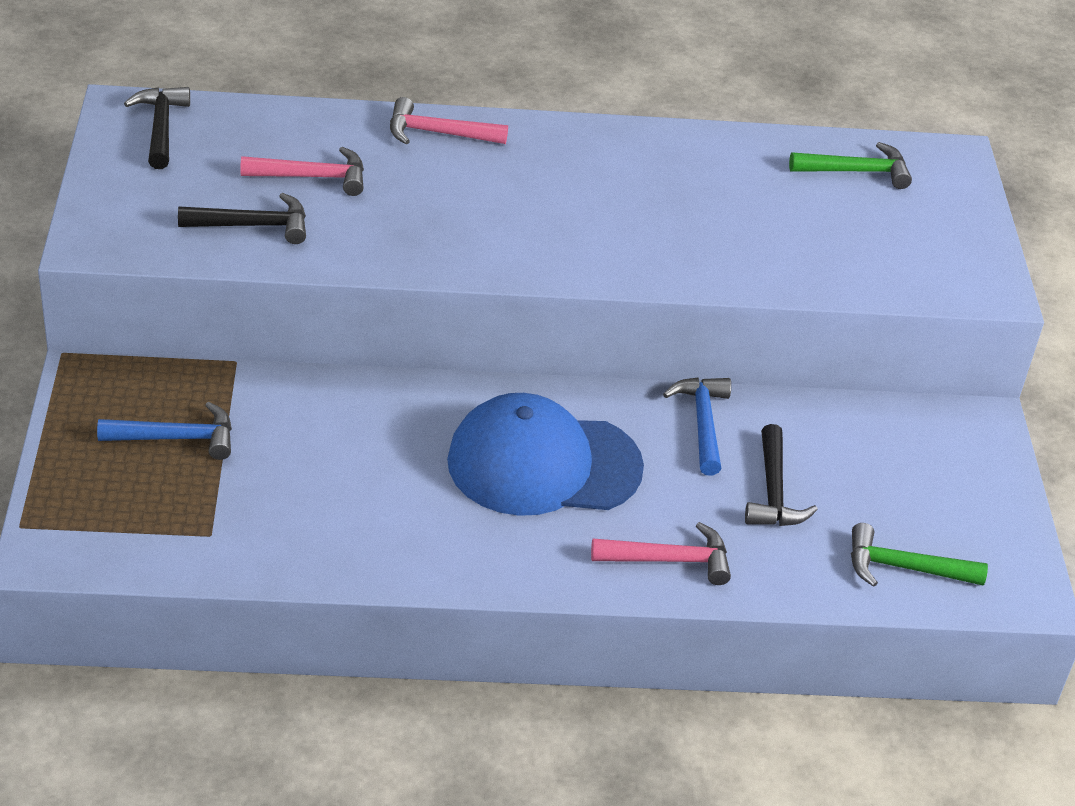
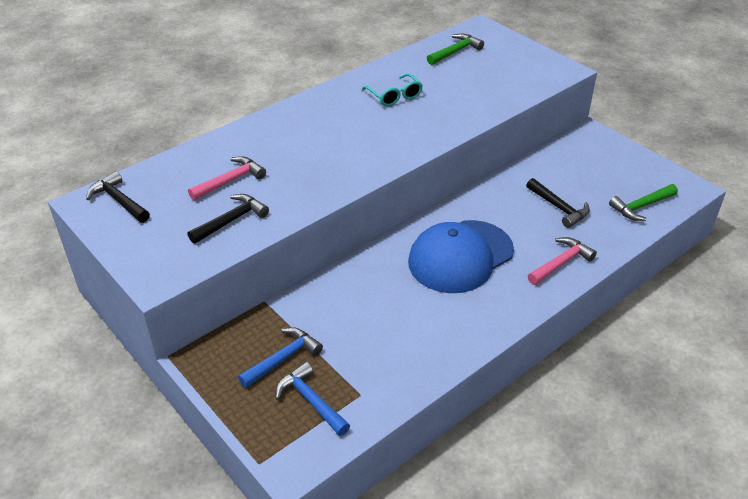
camera: 35 degrees left, 0 degrees up
pink hammer [390,97,508,144] -> none
blue hammer [663,377,731,476] -> blue hammer moved to [275,362,350,436]
none -> turquoise glasses [362,73,423,107]

